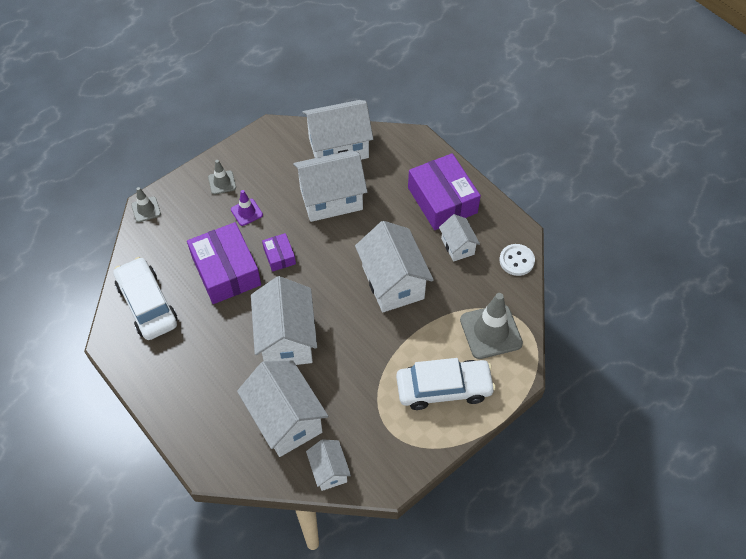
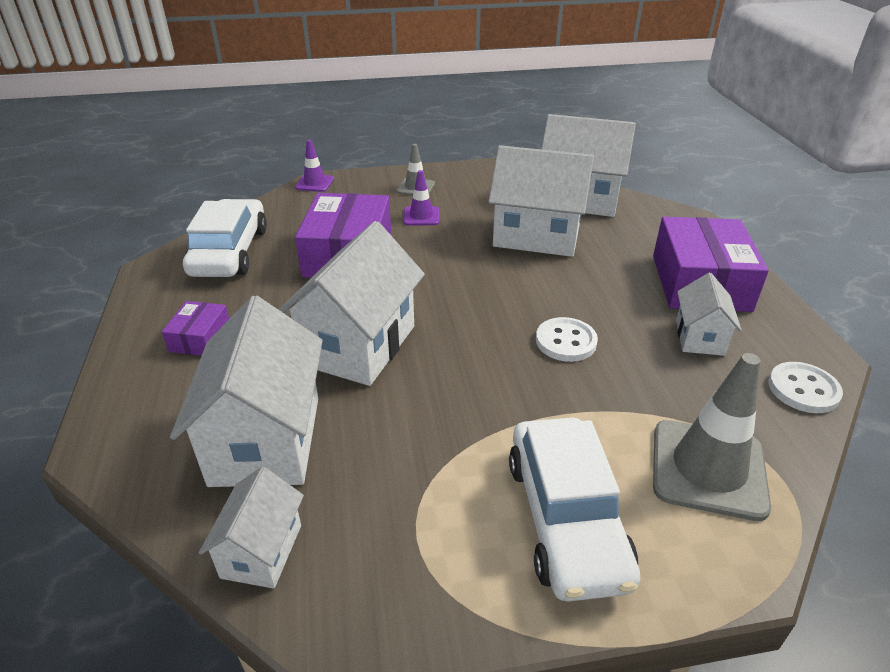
camera: 30 degrees right, 20 degrees down
grey traffic cone [131,187,161,223] -> purple traffic cone [295,140,334,192]
purple box [262,233,296,272] -> purple box moved to [162,301,229,356]
white house [355,221,434,312] -> white button [536,317,598,362]
white car [396,358,496,410] -> white car turned 60 degrees clockwise [509,417,640,602]

